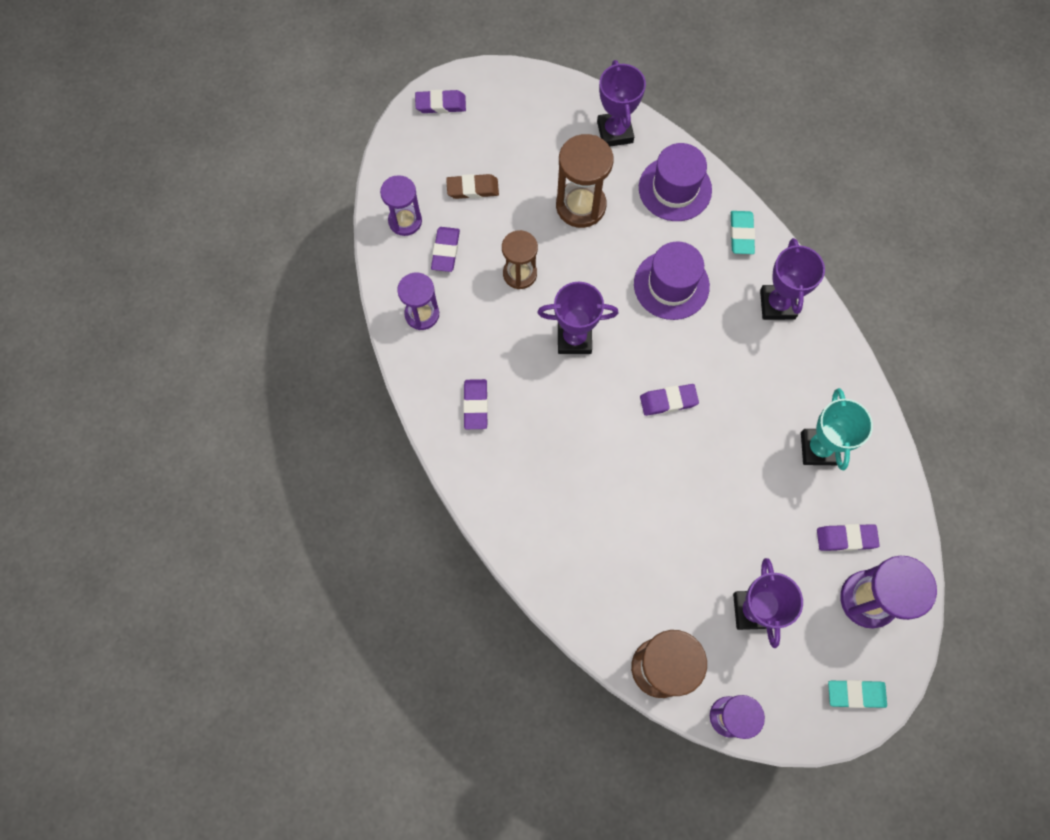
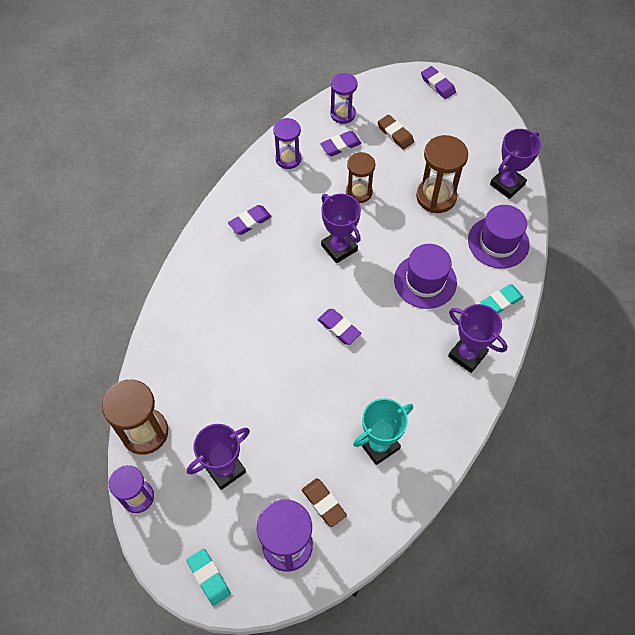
camera: 55 degrees right, 10 degrees down
purple trophy [760,238,825,320] -> purple trophy turned 75 degrees clockwise [448,304,507,373]
purple eraser [817,524,880,551] -> brown eraser [302,478,347,527]

